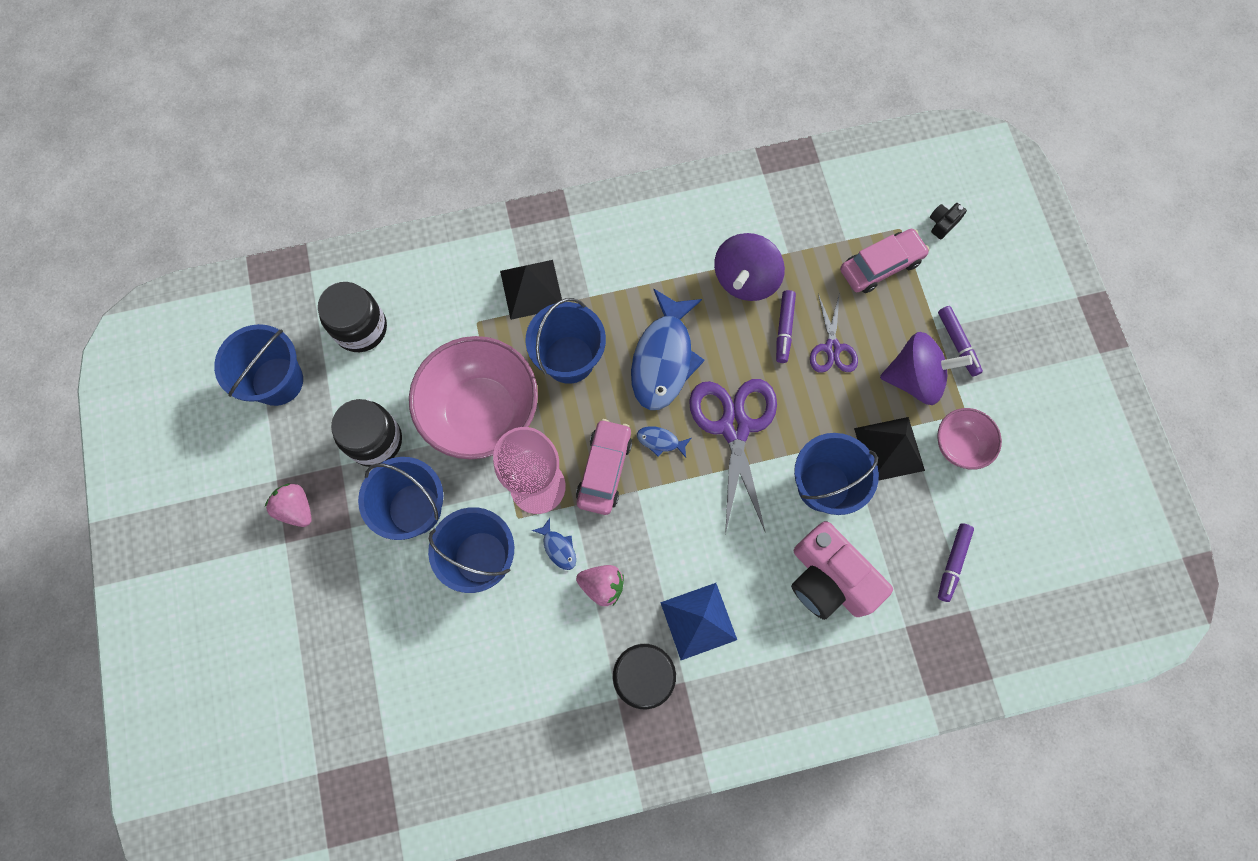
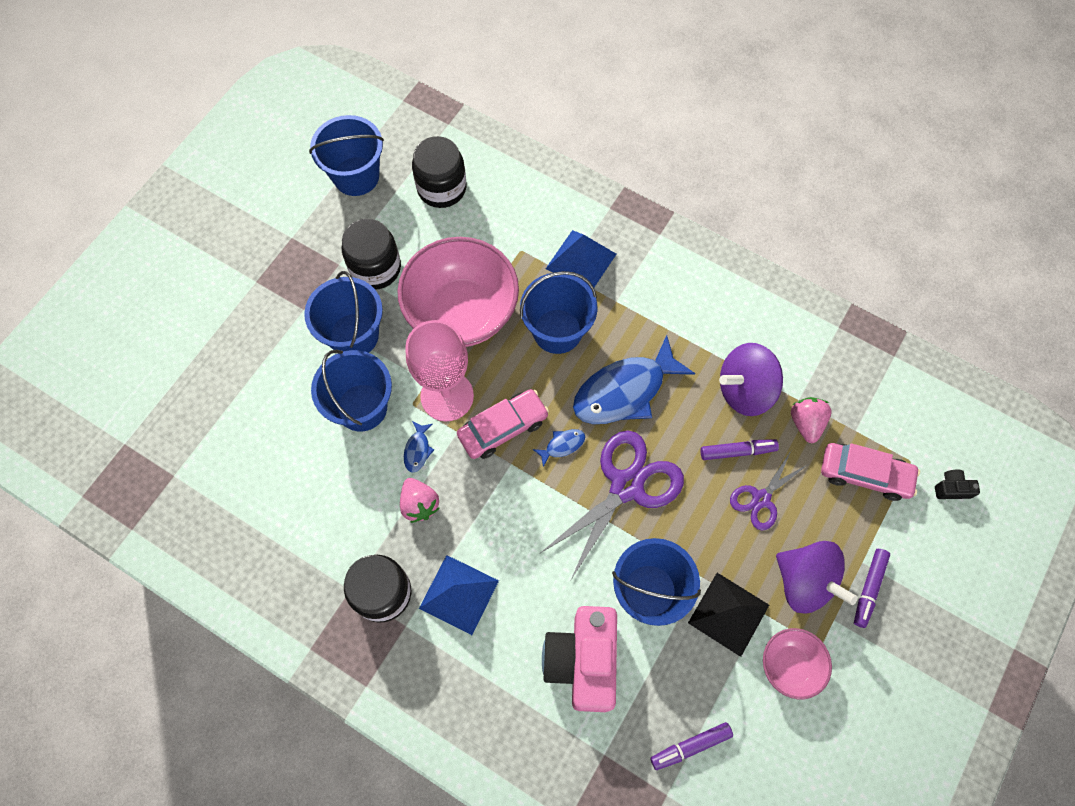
camera: 45 degrees right, 5 degrees down
pink strawberry [265,484,312,527] -> pink strawberry moved to [791,397,831,443]
black pyramid [500,260,562,320] -> blue pyramid [546,230,616,287]
blue fish [637,426,691,457] -> blue fish turned 90 degrees clockwise [533,429,585,467]
purple marker [776,290,796,363] -> purple marker turned 150 degrees counterclockwise [701,439,779,460]

